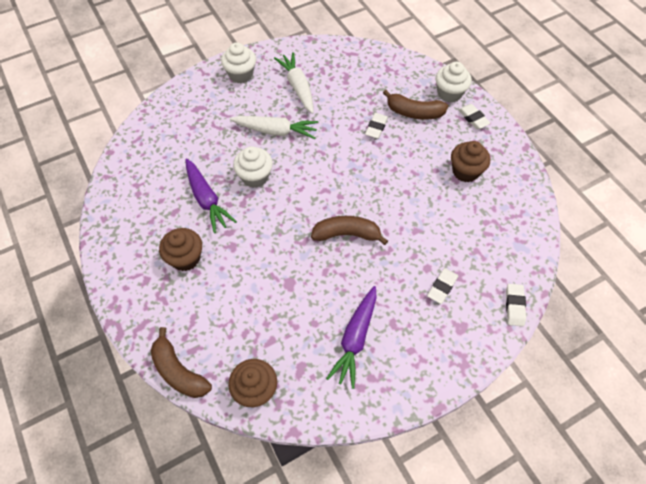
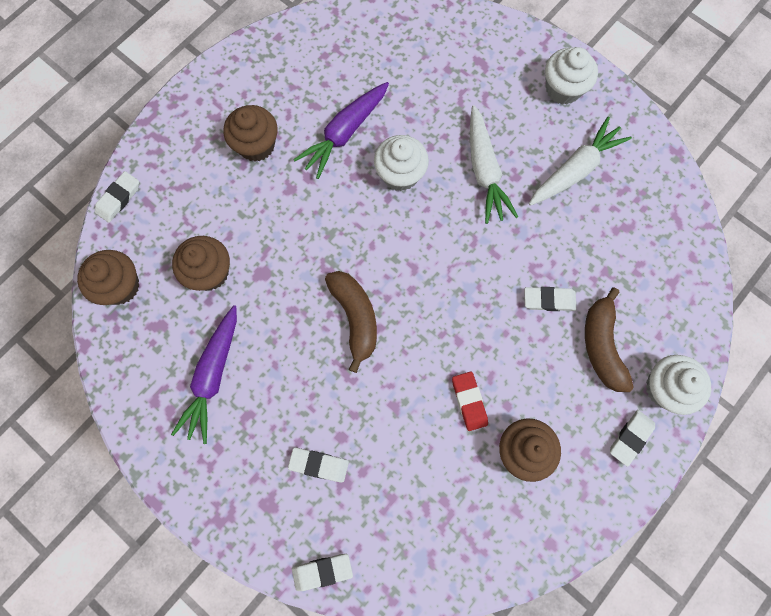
camera: 70 degrees right, 15 degrees up
brown banana [151,327,212,398] -> white eraser [95,171,139,223]
purple carrot [326,286,377,389] -> purple carrot turned 75 degrees counterclockwise [171,305,237,444]
none -> brown cupcake [172,236,230,291]
none -> red eraser [452,371,488,431]

